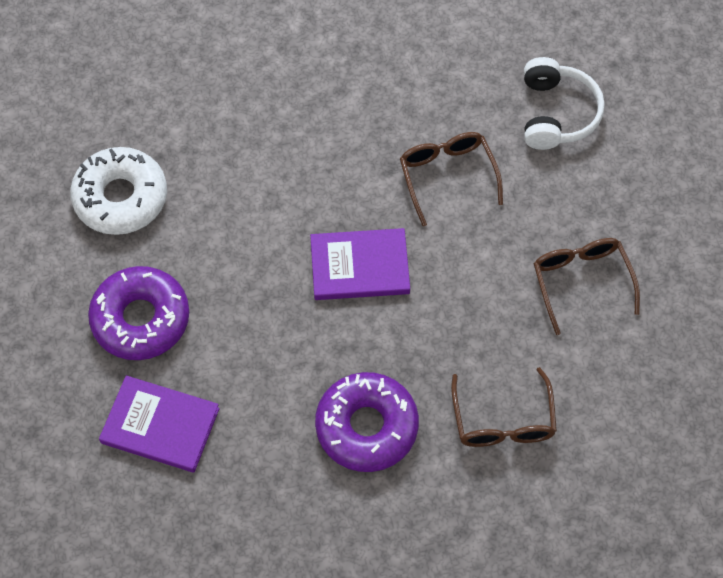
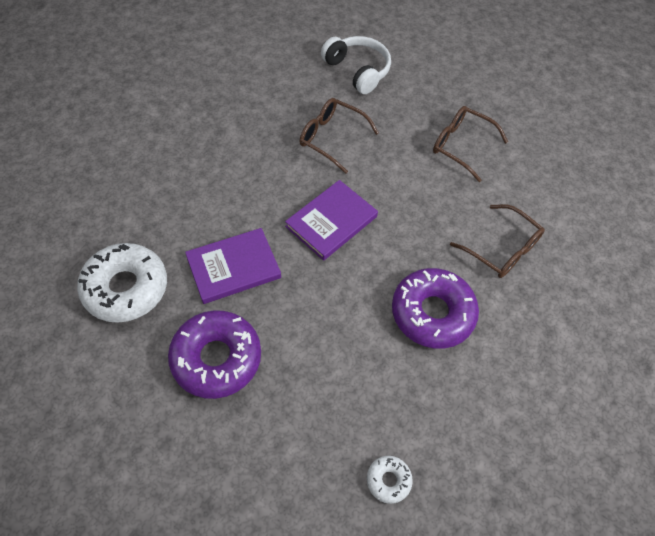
camera: 45 degrees left, 5 degrees down
purple book [99,375,220,473] -> purple book moved to [185,228,281,304]
none -> white donut [367,456,413,504]

